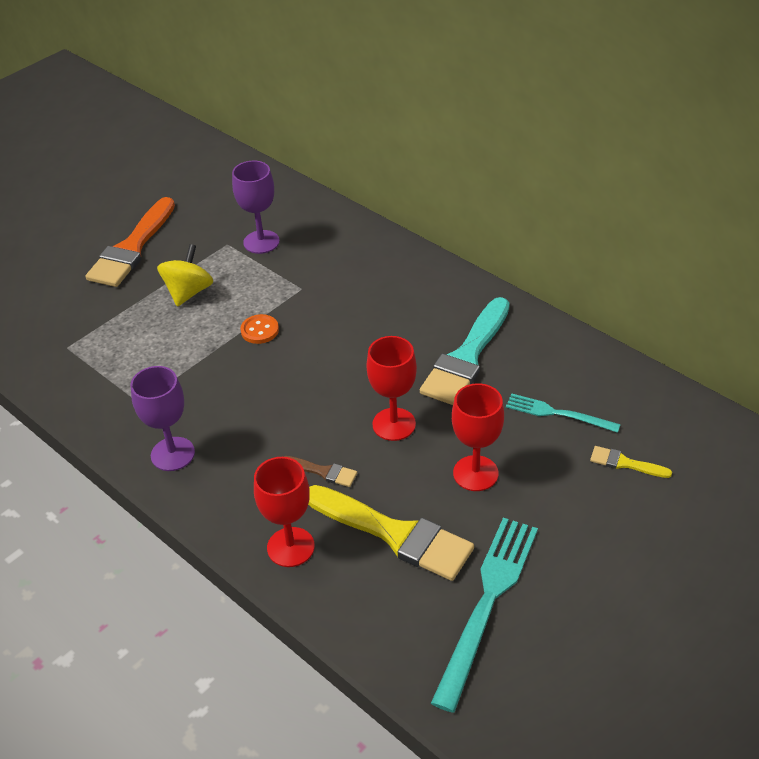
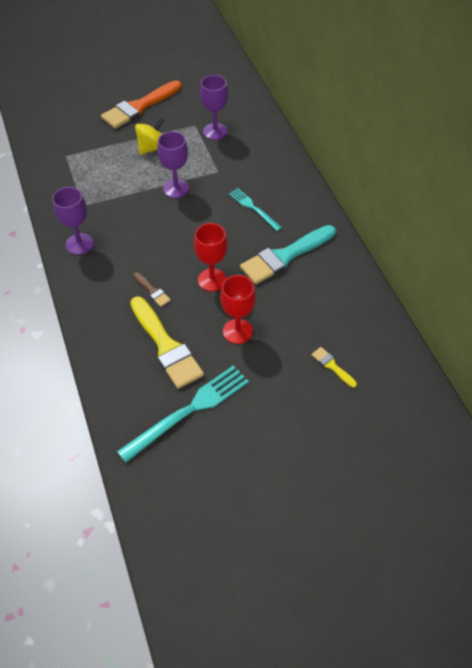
camera: 25 degrees right, 10 degrees up
orange button [240,314,279,344] -> purple goblet [157,131,189,198]
red goblet [254,457,315,567] -> none
turquoise fork [506,394,621,433] -> turquoise fork moved to [229,188,282,231]

